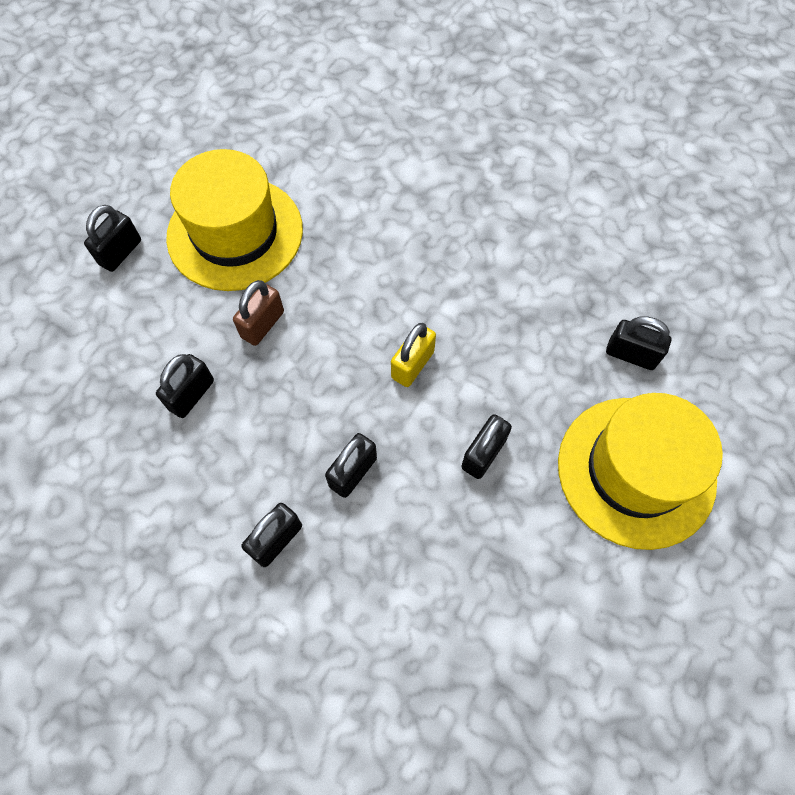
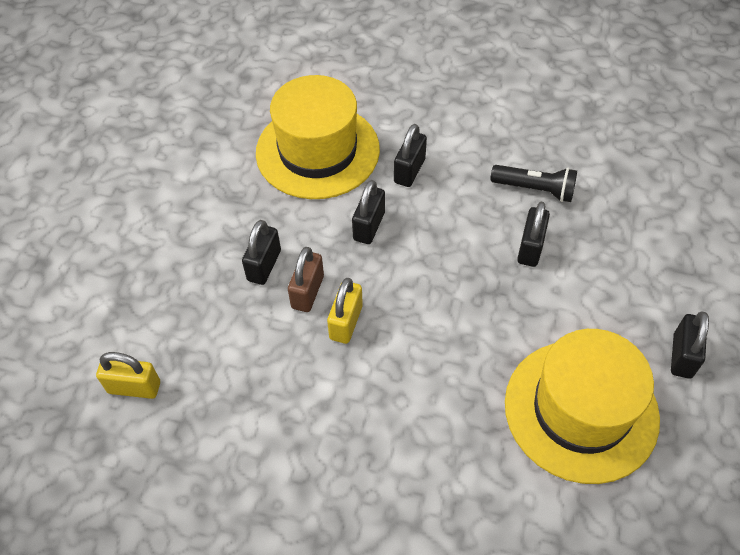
camera: 165 degrees right, 10 degrees down
brown padlock [233,280,284,346] -> brown padlock moved to [288,247,324,312]
yellow hat [558,393,723,550] -> yellow hat moved to [256,75,380,199]
black padlock [606,316,671,370] -> yellow padlock [96,352,160,399]
none -> black flashlight [490,165,577,202]

